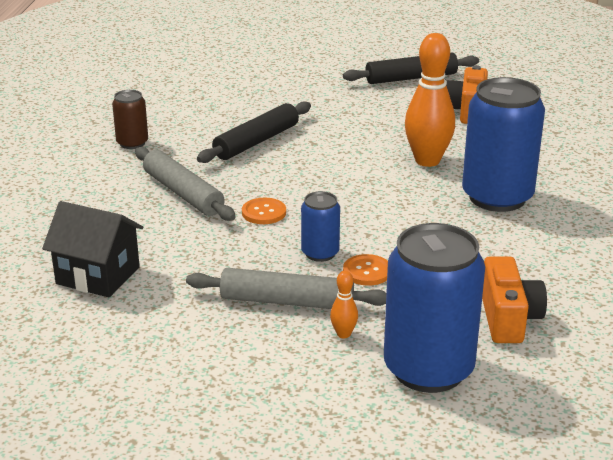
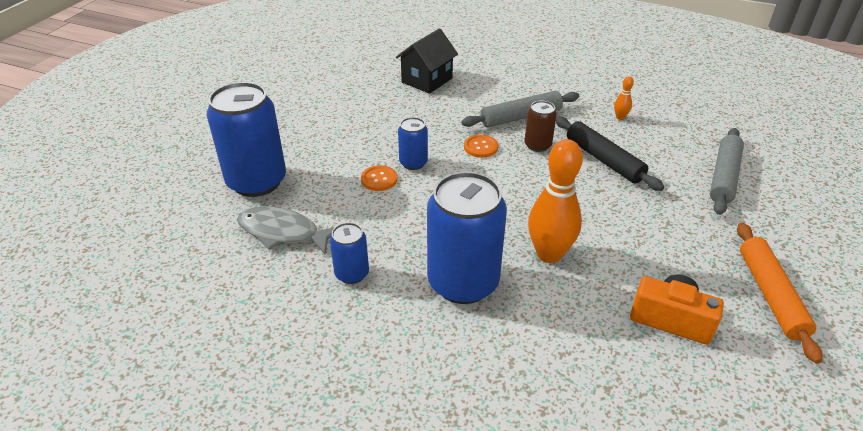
camera: 105 degrees right, 10 degrees up
brown can [112,90,148,149] -> brown can moved to [524,101,557,152]
grey rolling pin [186,268,386,309] -> grey rolling pin moved to [710,128,744,215]
orange bowling pin [330,271,358,338] -> orange bowling pin moved to [614,76,634,120]
black rolling pin [343,52,479,84] -> orange rolling pin [737,223,823,364]
orange camera [482,256,547,343] -> grey fish [237,206,335,254]
none -> blue can [330,222,369,284]

